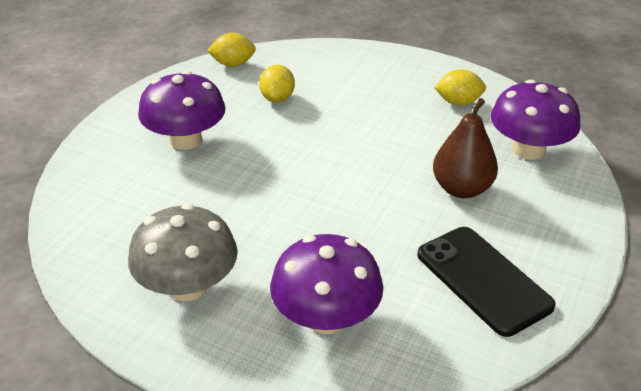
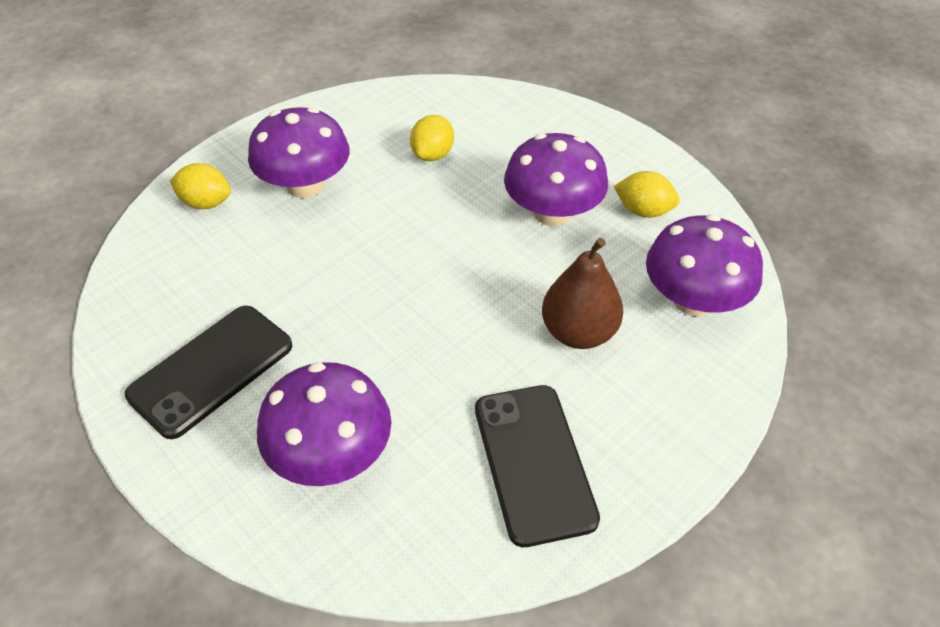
camera: 20 degrees right, 10 degrees up
grey mushroom [128,204,238,301] -> black phone [125,305,292,439]
yellow lemon [207,33,256,67] -> yellow lemon moved to [170,163,231,209]
none -> purple mushroom [504,133,608,226]

